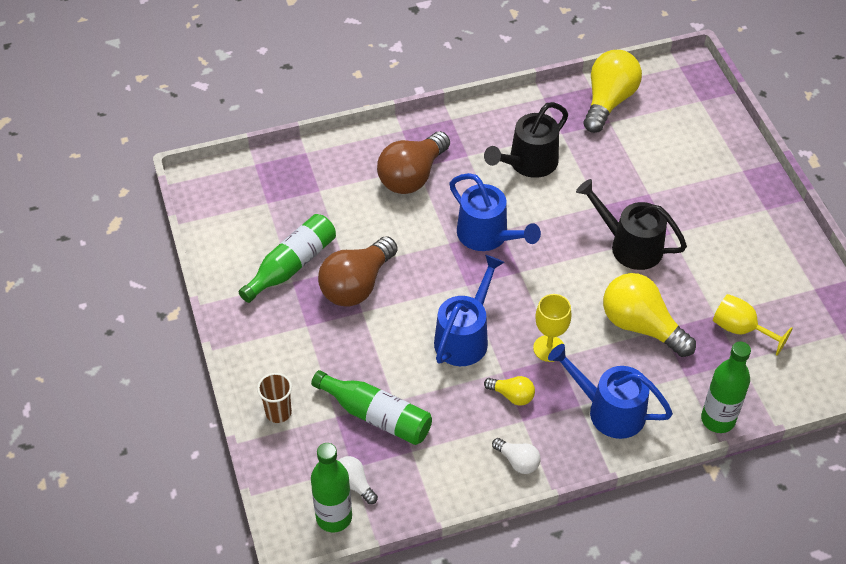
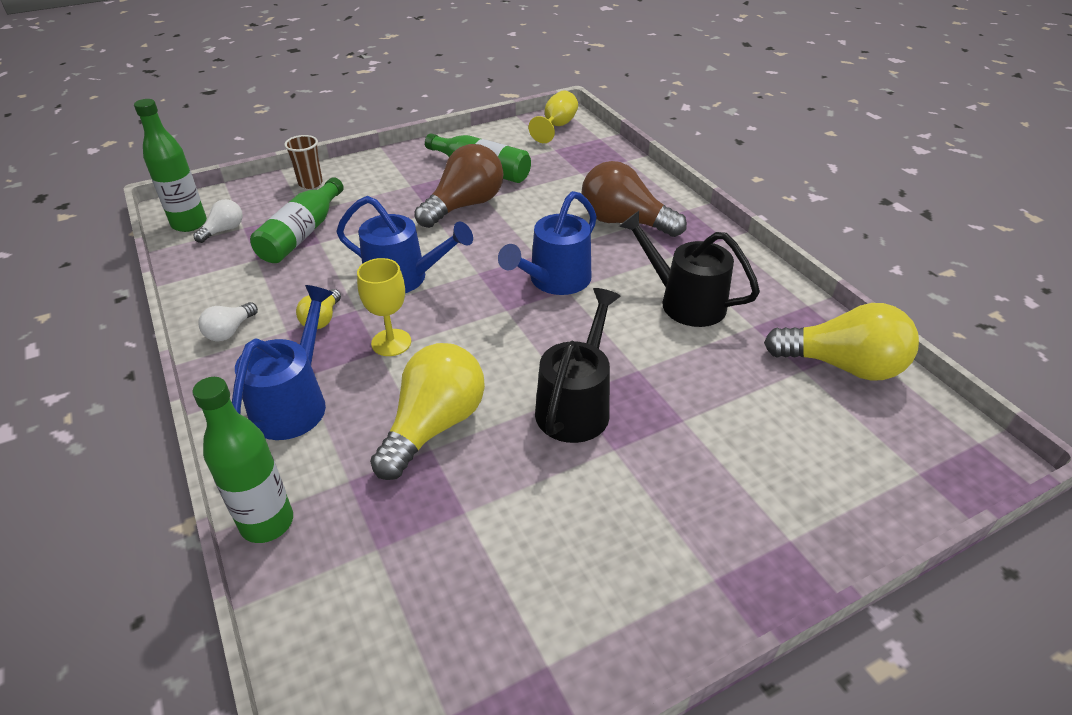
camera: 80 degrees right, 10 degrees down
brown light bulb [318,236,397,307] -> brown light bulb turned 105 degrees clockwise [414,144,503,228]
yellow goblet [713,294,793,356] -> yellow goblet moved to [529,91,578,143]

